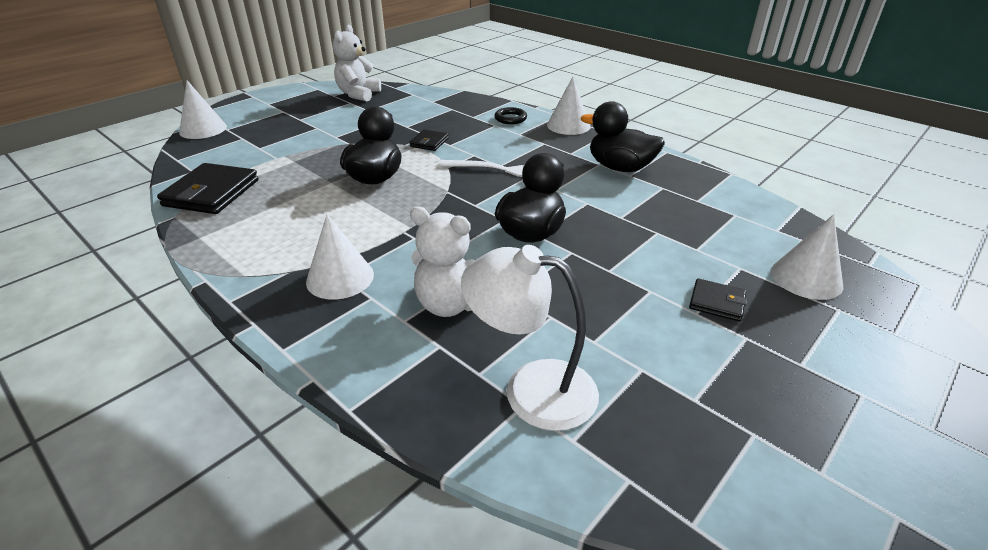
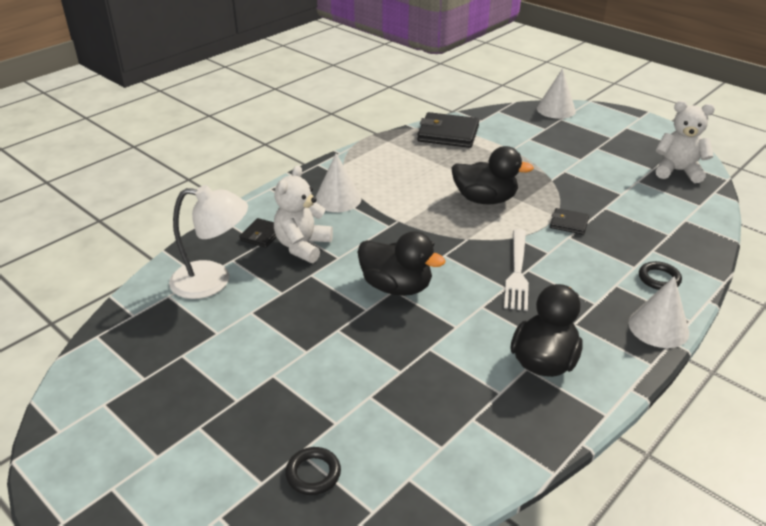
camera: 90 degrees right, 0 degrees up
white lamp [461,245,599,431] -> white lamp turned 75 degrees clockwise [169,185,248,299]
black wallet [689,278,747,322] -> black wallet moved to [239,218,276,248]
white cone [771,214,843,300] -> black ring [285,447,341,495]

